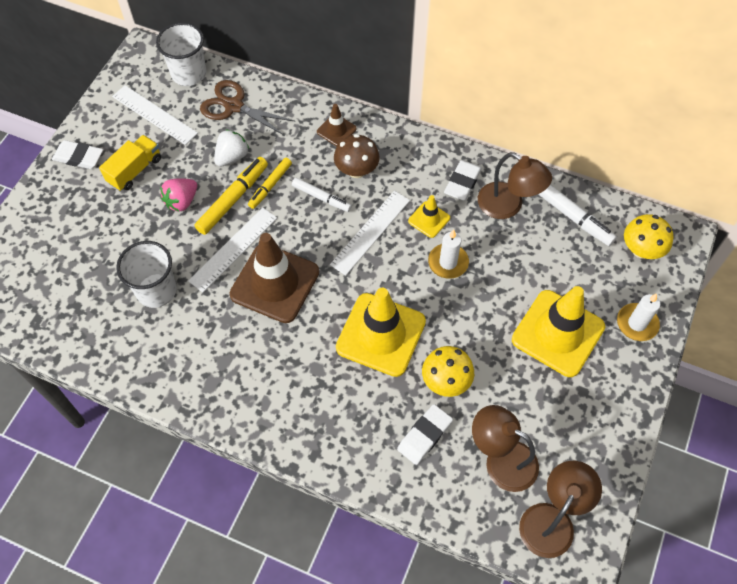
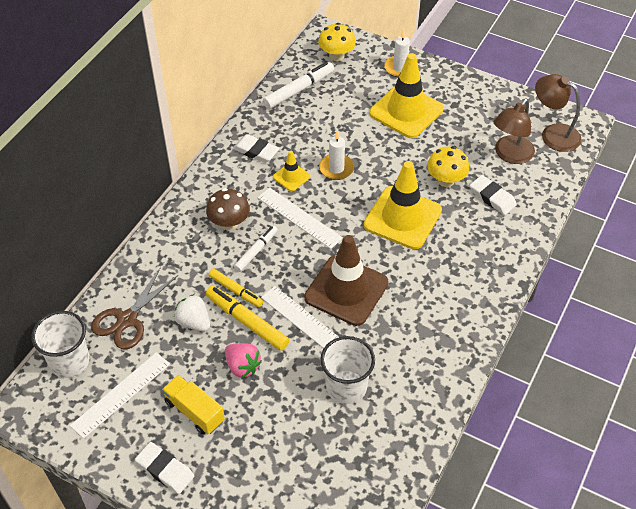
camera: 85 degrees left, 10 degrees down
white eraser [52,140,103,169] -> white eraser turned 75 degrees counterclockwise [135,442,194,494]
brown traffic cone [317,104,357,146] -> none
brown lamp [478,152,552,219] -> none

